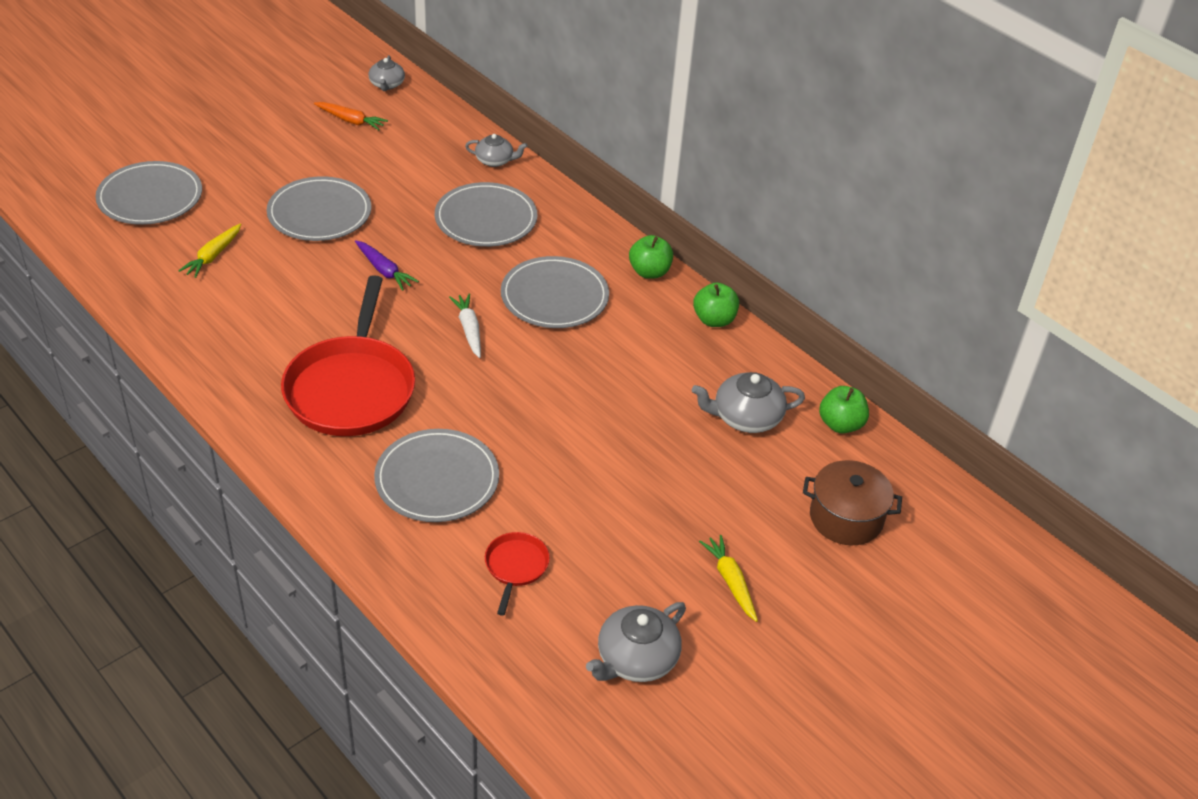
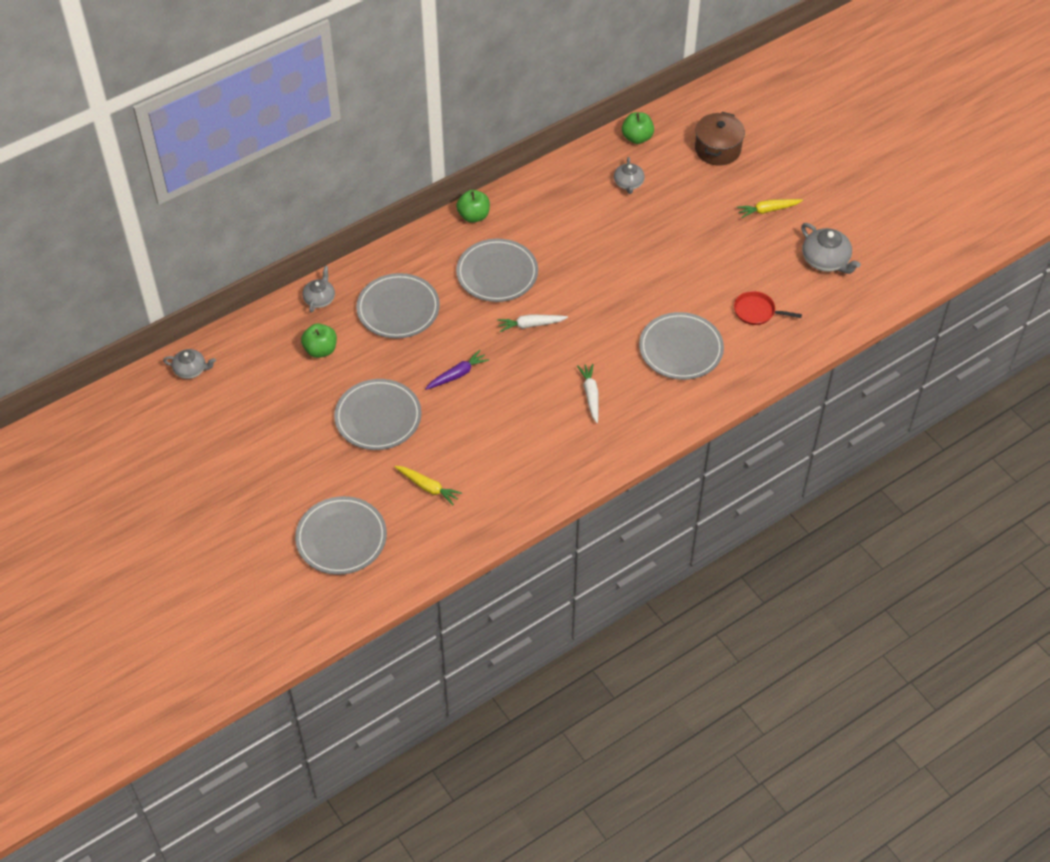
camera: 80 degrees left, 10 degrees up
red pan [281,275,415,436] -> white carrot [577,364,599,423]
orange carrot [314,102,388,130] -> none
grey teapot [692,372,805,433] -> grey teapot [614,157,645,194], size x0.65
green apple [693,282,739,327] -> green apple moved to [301,323,337,358]

